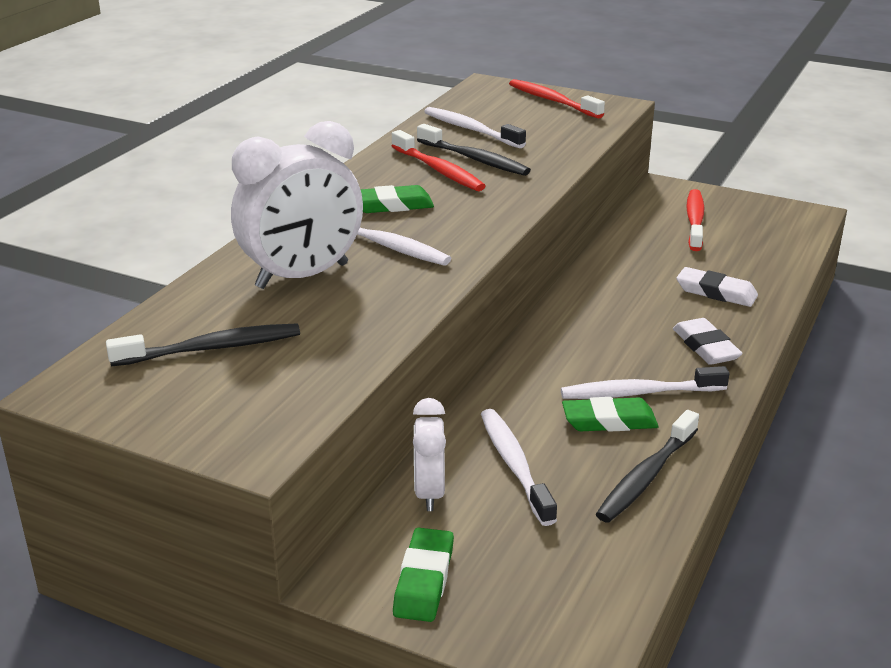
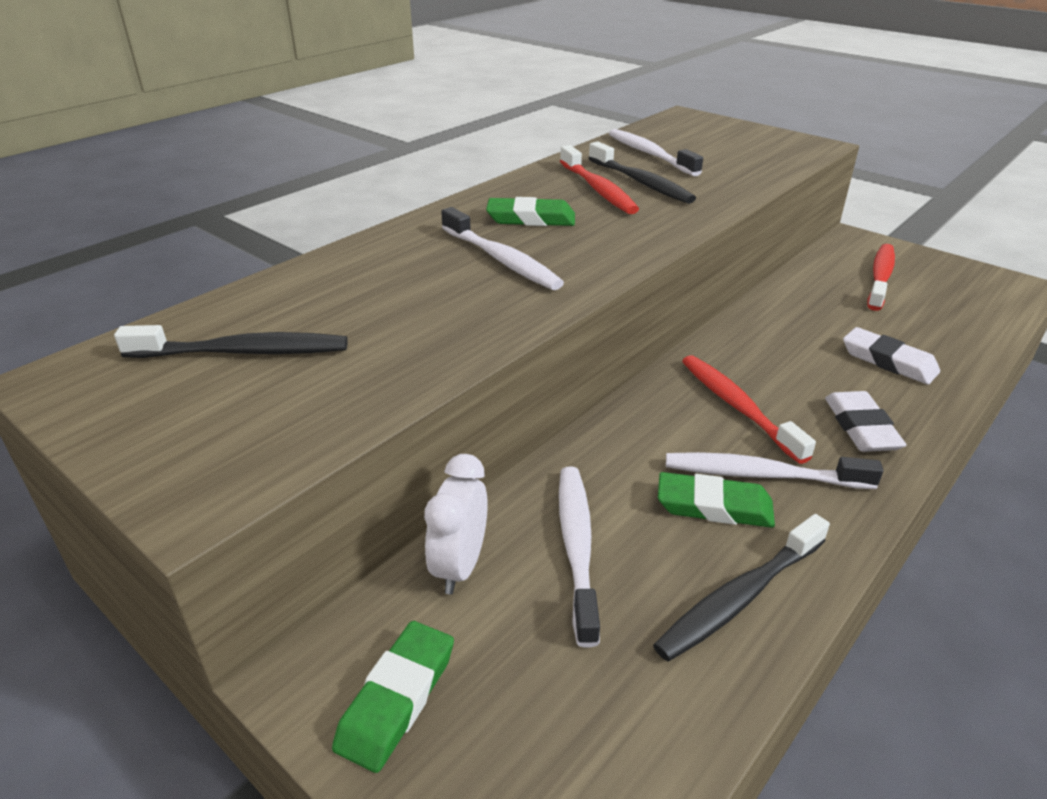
camera: 15 degrees right, 5 degrees up
white clock [231,121,363,289] -> none
red toothbrush [509,79,605,119] -> red toothbrush moved to [682,355,816,464]

